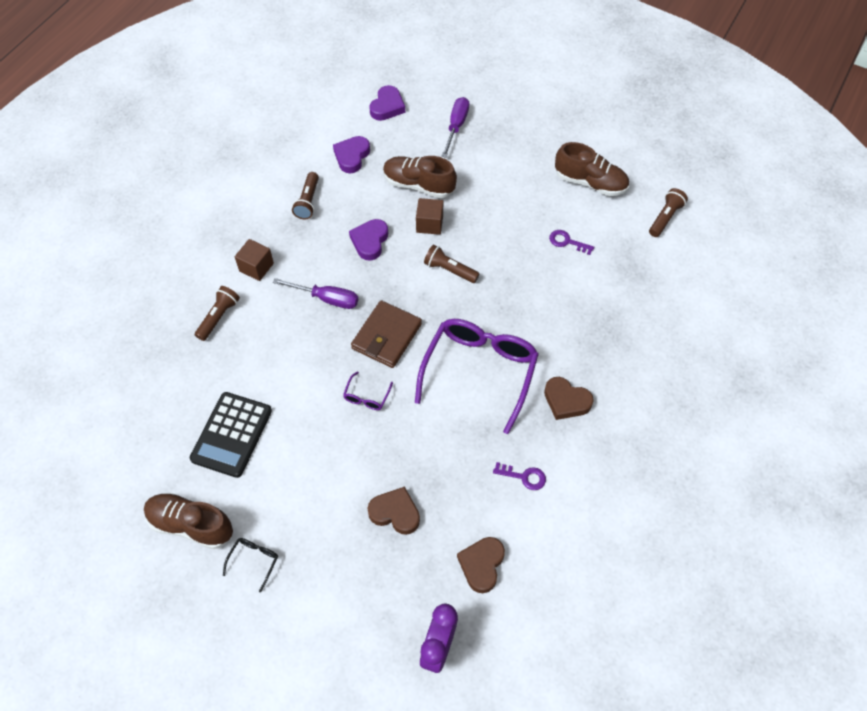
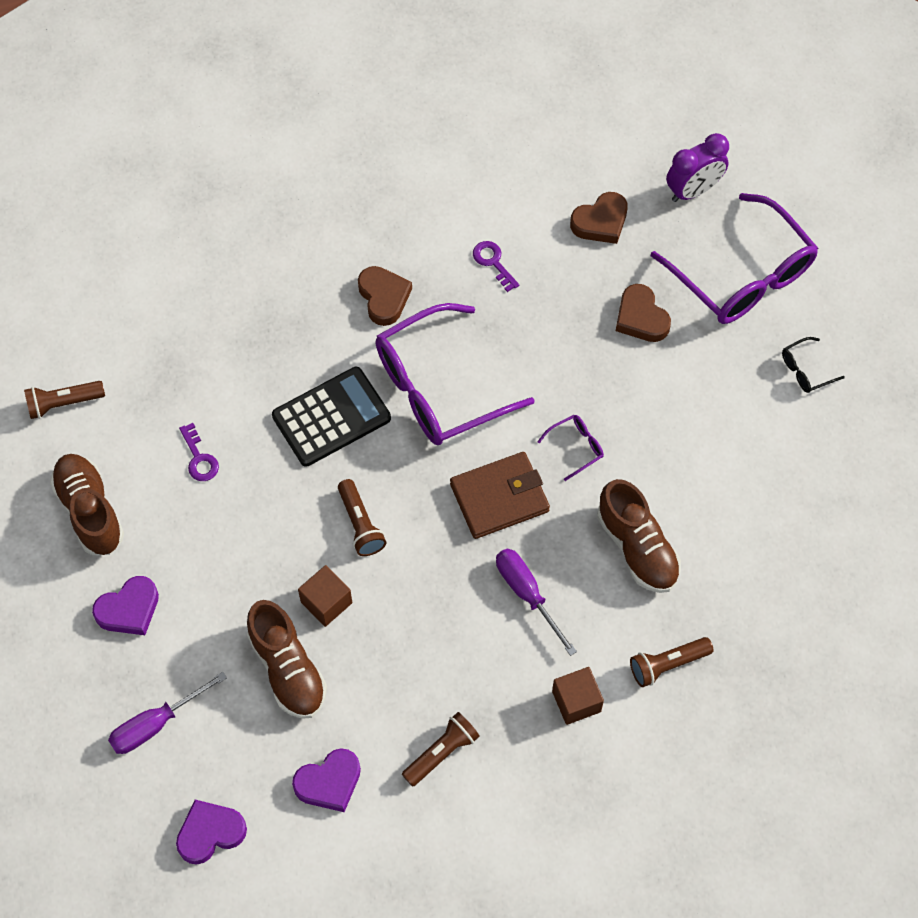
camera: 140 degrees left, 5 degrees up
brown shoe [144,493,233,549] -> brown shoe moved to [597,479,681,593]
black calculator [190,392,272,478] -> black calculator moved to [272,367,391,466]
purple heart [349,219,388,261] -> purple heart moved to [92,576,159,635]
none -> purple glasses [651,193,819,324]

